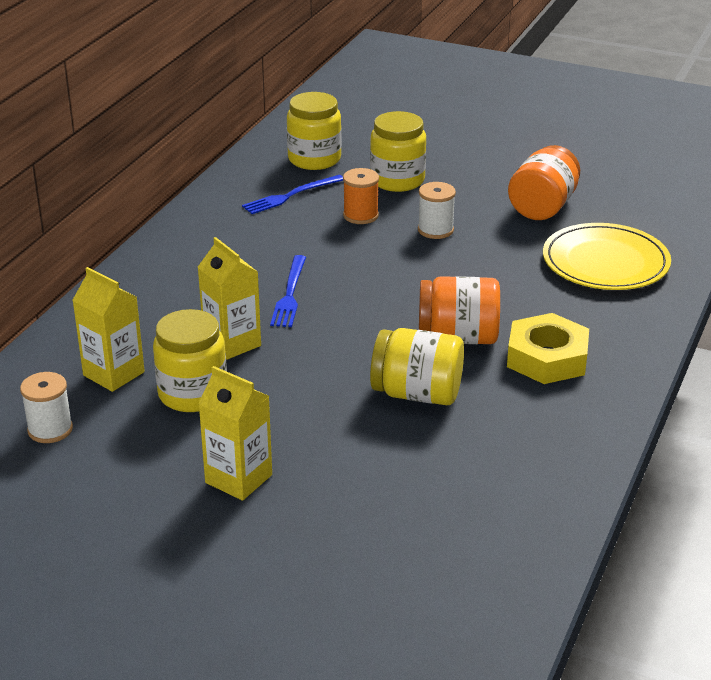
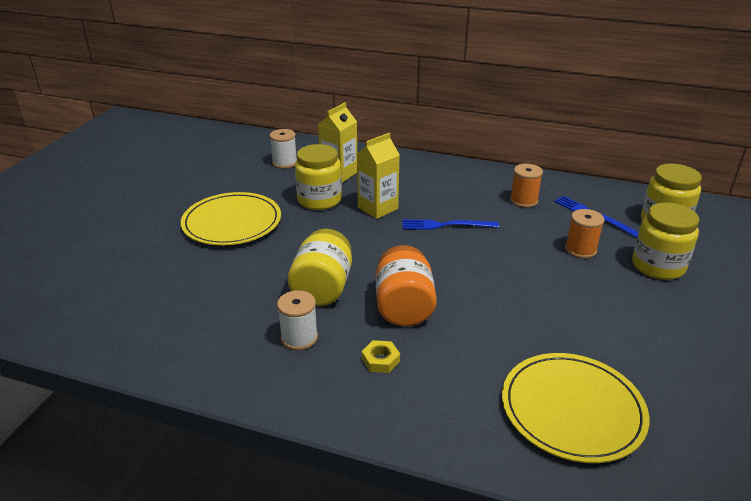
camera: 85 degrees right, 0 degrees up
yellow carton [198,366,272,501] -> yellow plate [181,192,281,246]
white spool [418,182,456,239] -> white spool moved to [277,290,318,350]
yellow nut [507,313,589,384] -> yellow nut [362,340,400,373], size x0.47
orange jar [508,145,580,220] -> none
none -> orange spool [510,164,543,208]

